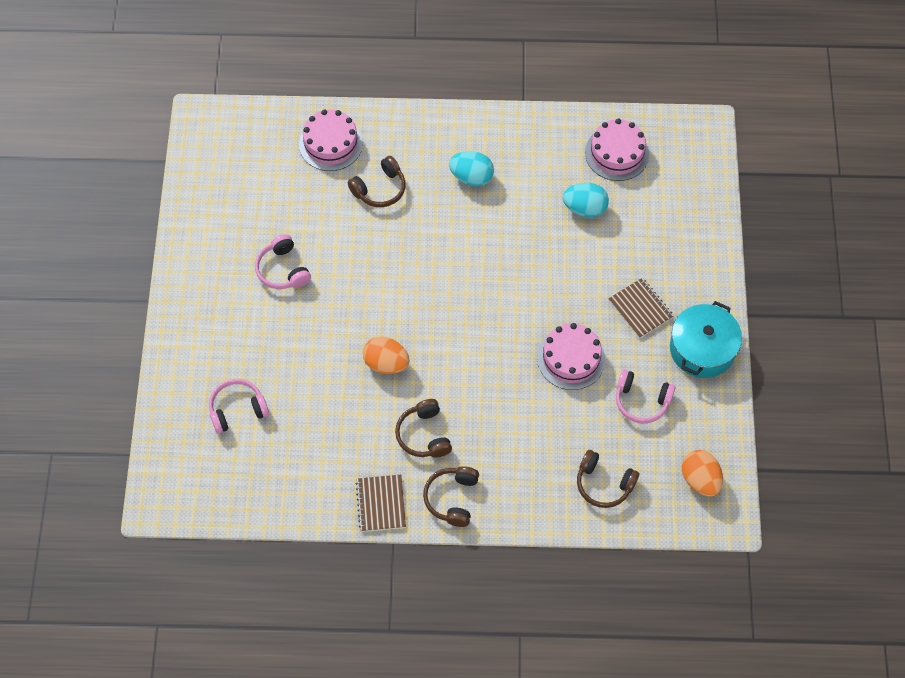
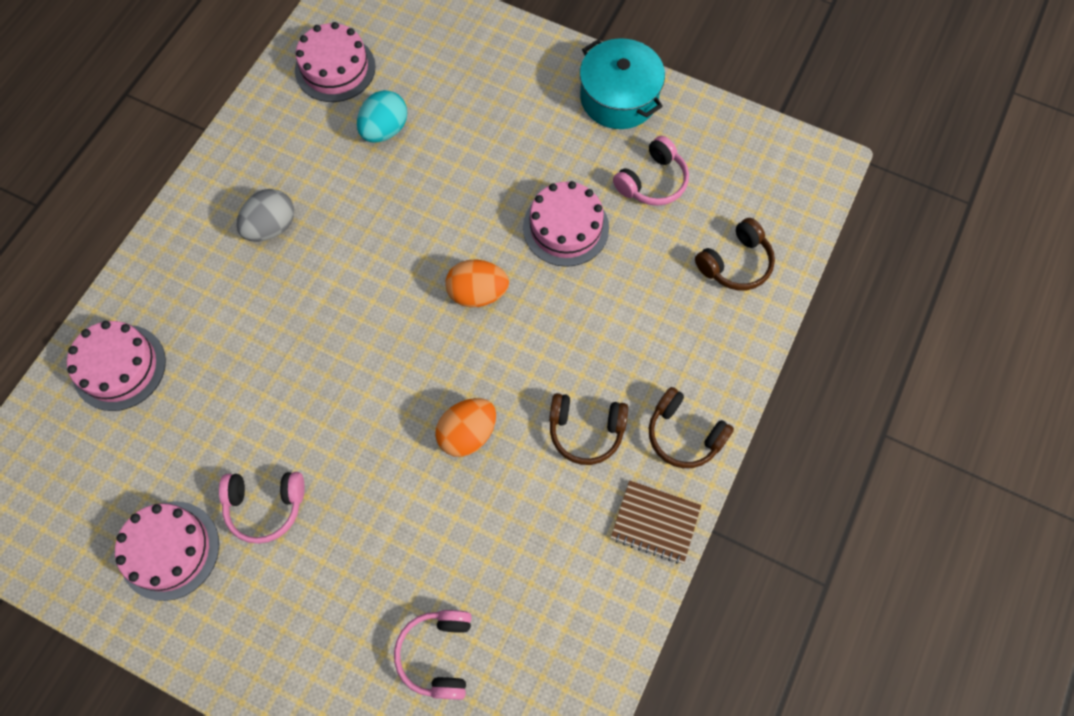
camera: 65 degrees left, 5 degrees up
brown headphones [348,156,406,207] -> none
turquoise egg [449,151,494,187] -> grey egg [236,189,294,242]
brown notebook [608,278,674,339] -> none
orange egg [682,450,723,496] -> orange egg moved to [445,260,509,307]
none -> pink cake [115,501,219,601]

